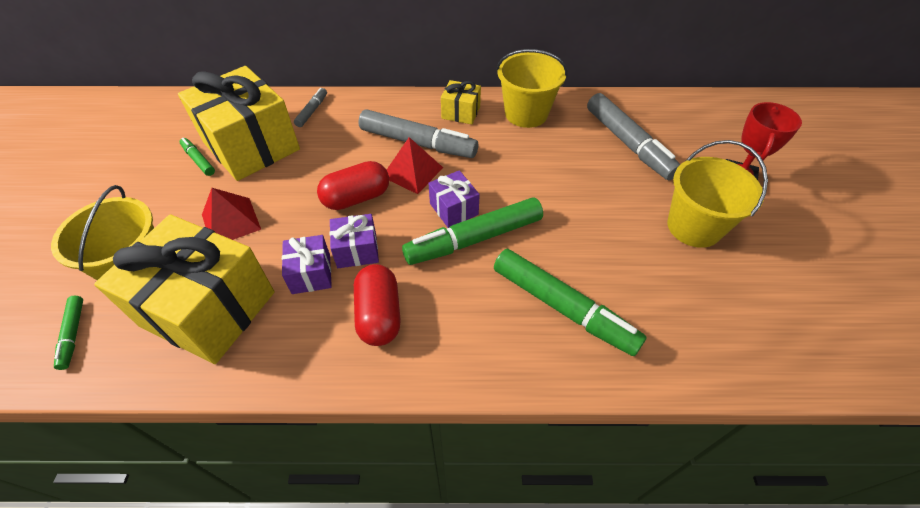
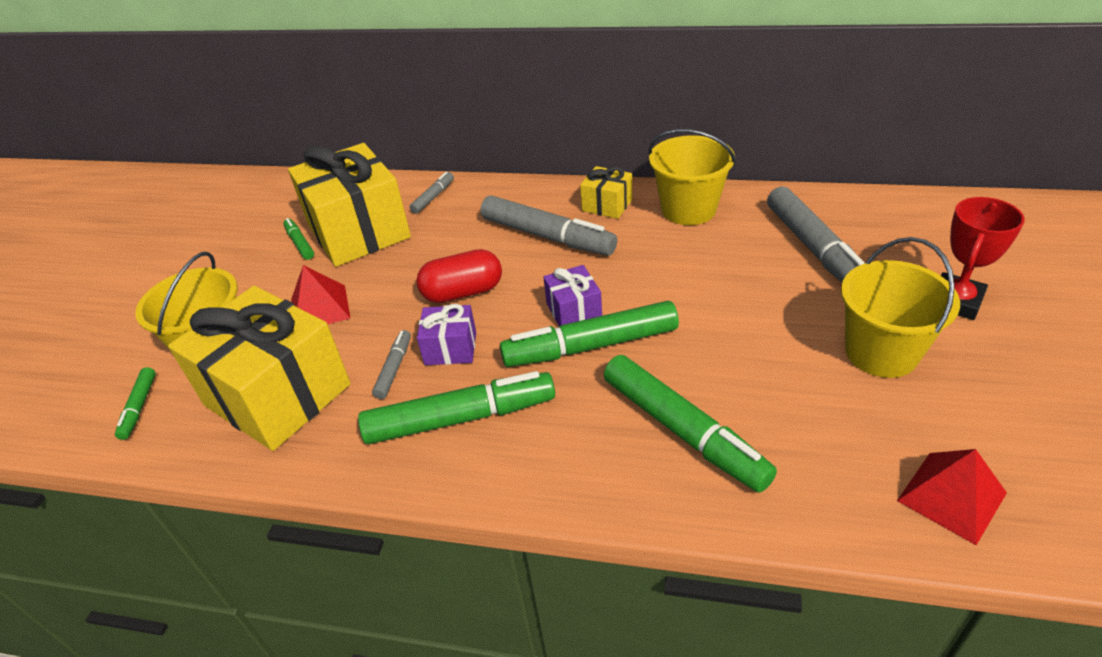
camera: 15 degrees right, 10 degrees down
purple gift [282,235,332,294] -> grey marker [372,330,411,399]
red capsule [354,264,401,346] -> green marker [358,371,555,444]
red pyramid [387,137,443,194] -> red pyramid moved to [897,449,1007,545]

